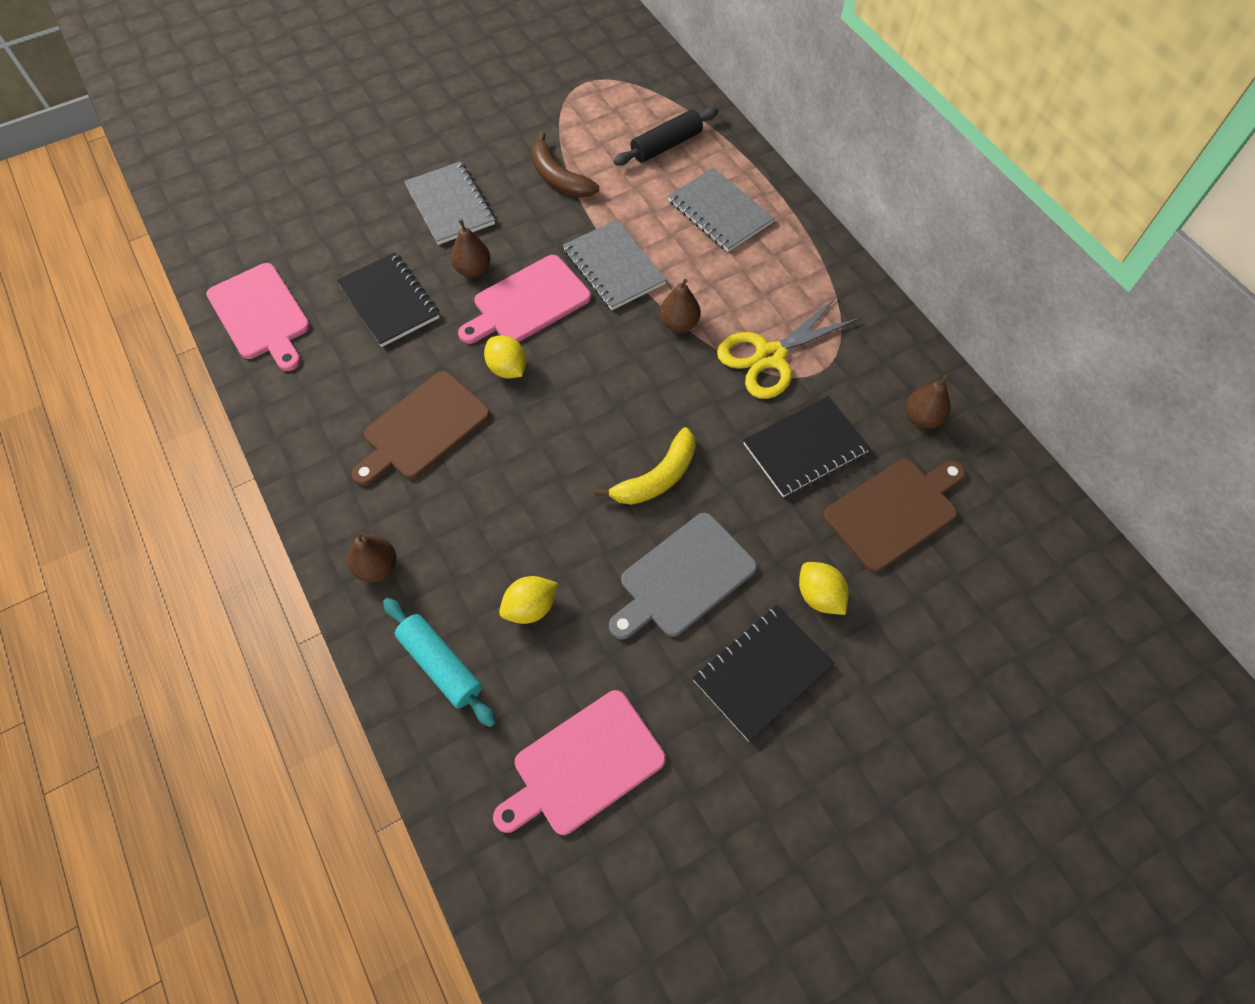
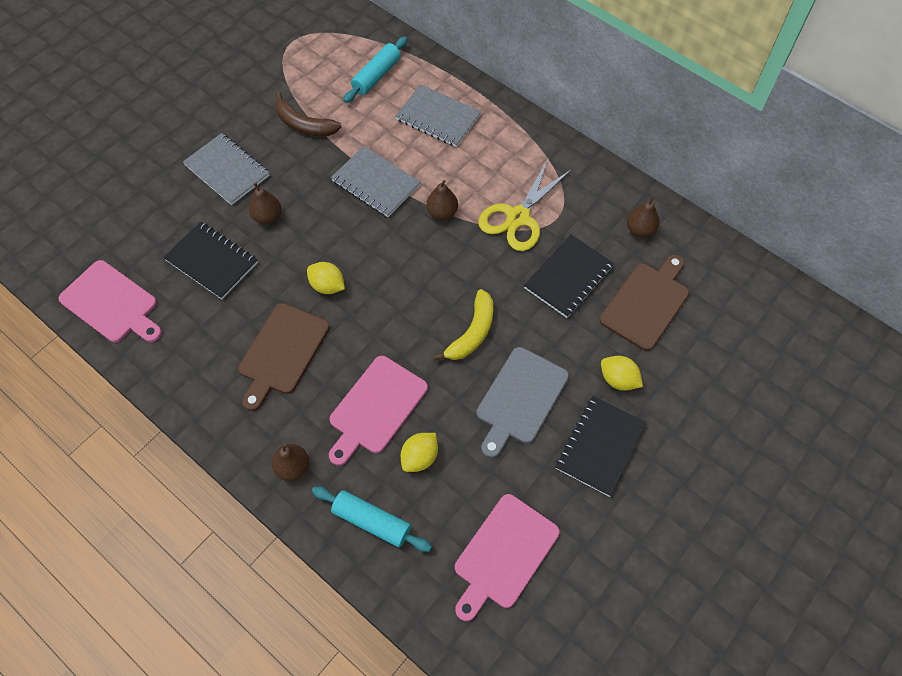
camera: 20 degrees left, 0 degrees up
pink cutting board [458,255,591,344] -> pink cutting board moved to [329,356,428,466]
black rolling pin [614,107,718,166] -> turquoise rolling pin [343,36,407,103]

